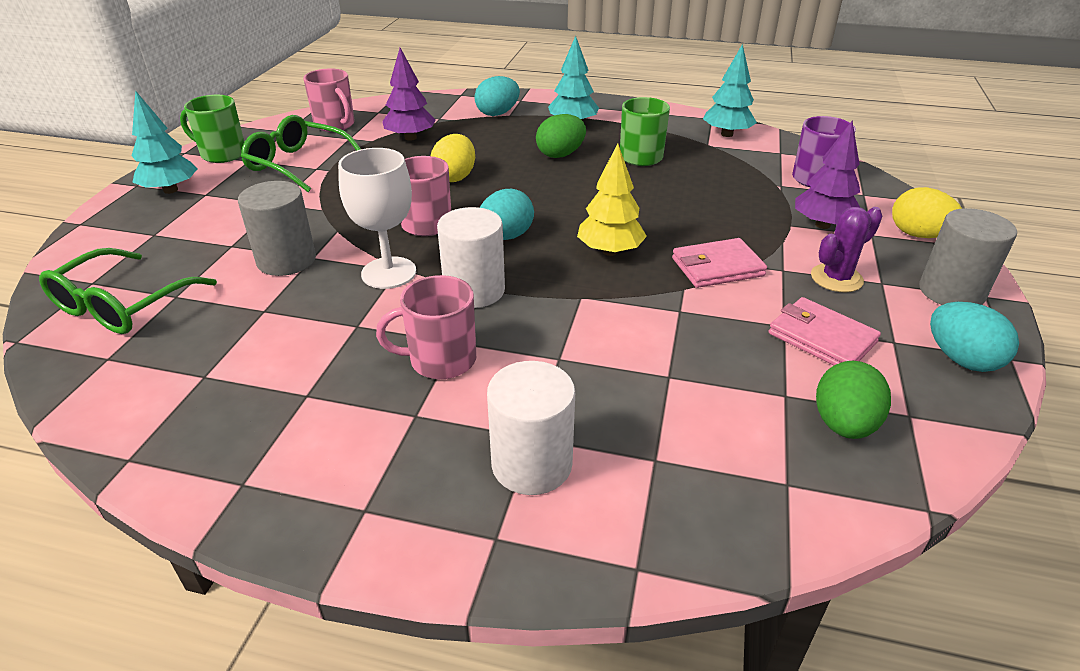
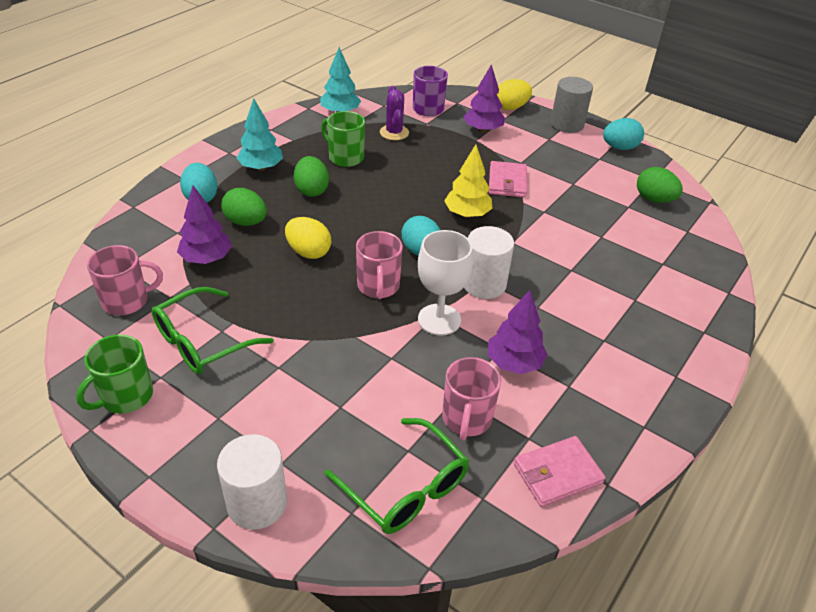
camera: 70 degrees left, 5 degrees up
turquoise tree [131,90,197,194] -> none
grey cylinder [238,181,316,276] -> none
pink mug [376,275,476,379] -> pink mug moved to [442,357,501,441]
white cylinder [487,361,575,495] -> white cylinder moved to [217,434,287,530]
pink wallet [769,297,881,365] -> pink wallet moved to [514,436,605,507]
purple cactus [811,207,882,292] -> purple cactus moved to [380,86,409,140]
none -> green egg [221,188,267,226]
none -> purple tree [488,290,548,374]

